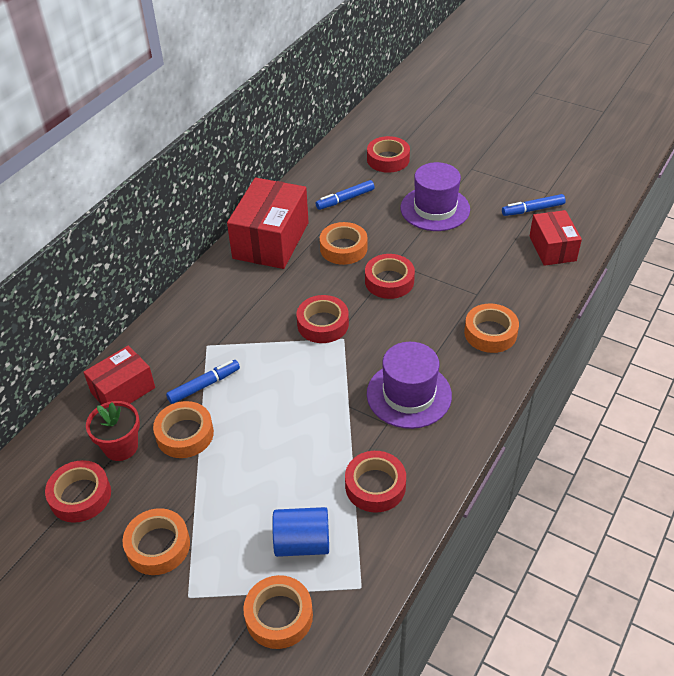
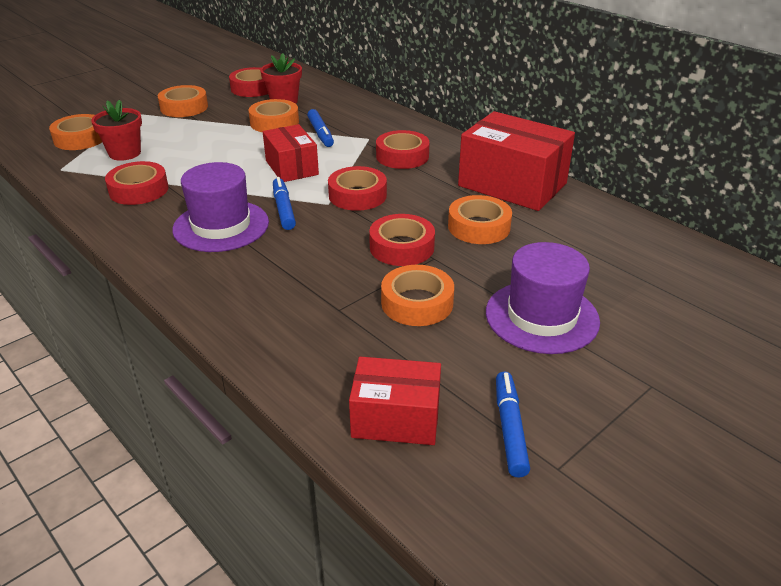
camera: 105 degrees right, 10 degrees down
red box [83,345,155,405] -> red box moved to [263,124,319,182]
blue cylinder [272,507,329,557] -> red flower pot [91,100,142,161]
blue marker [315,180,374,210] -> blue marker moved to [273,177,296,230]
red tape [367,136,410,173] -> red tape moved to [376,130,430,169]
orange tape [464,304,519,353] -> orange tape moved to [381,265,454,326]

